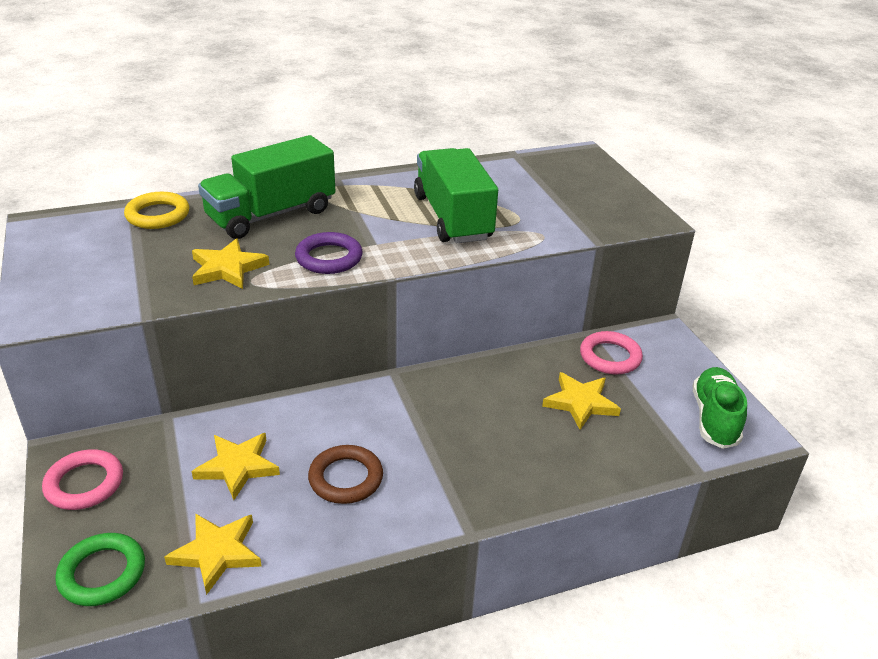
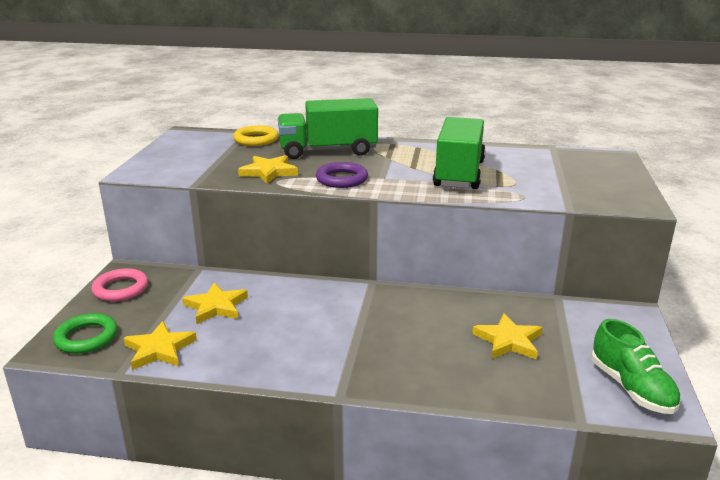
camera: 30 degrees right, 10 degrees down
brown ring [308,445,383,504] -> none
pink ring [580,331,643,375] -> none
green shoe [693,367,747,449] -> green shoe turned 120 degrees clockwise [591,319,681,414]

